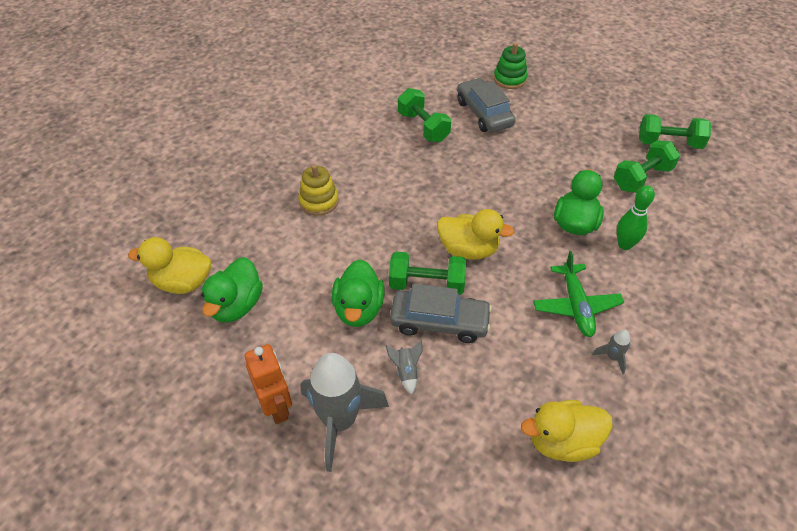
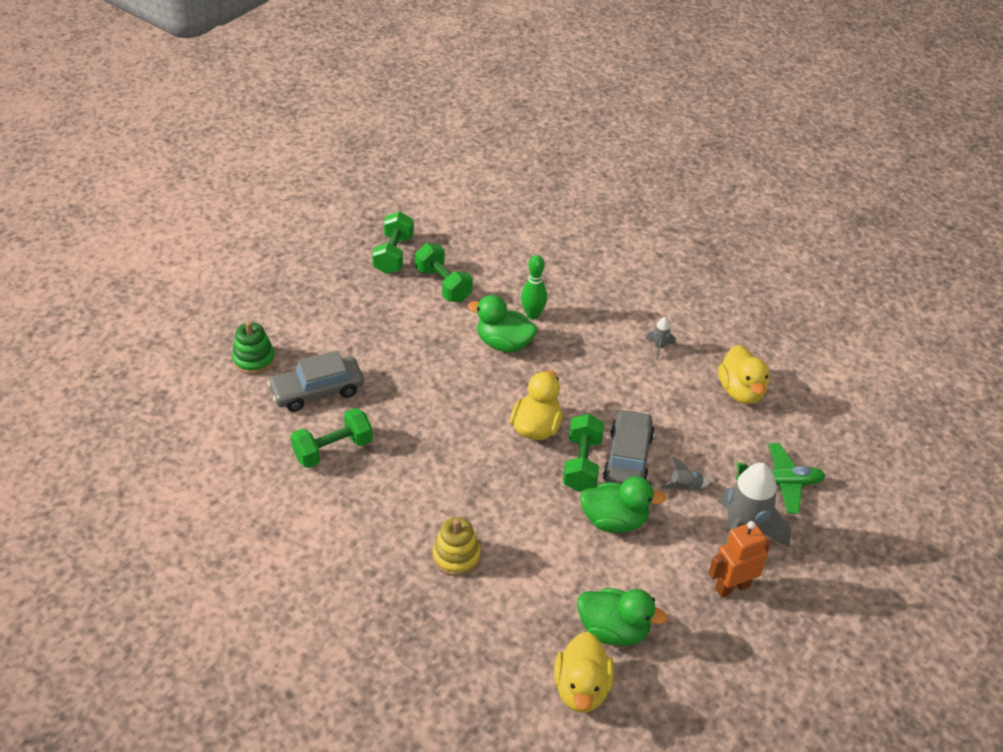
camera: 90 degrees left, 5 degrees down
green plane [533,251,624,337] -> green plane moved to [736,443,826,514]

